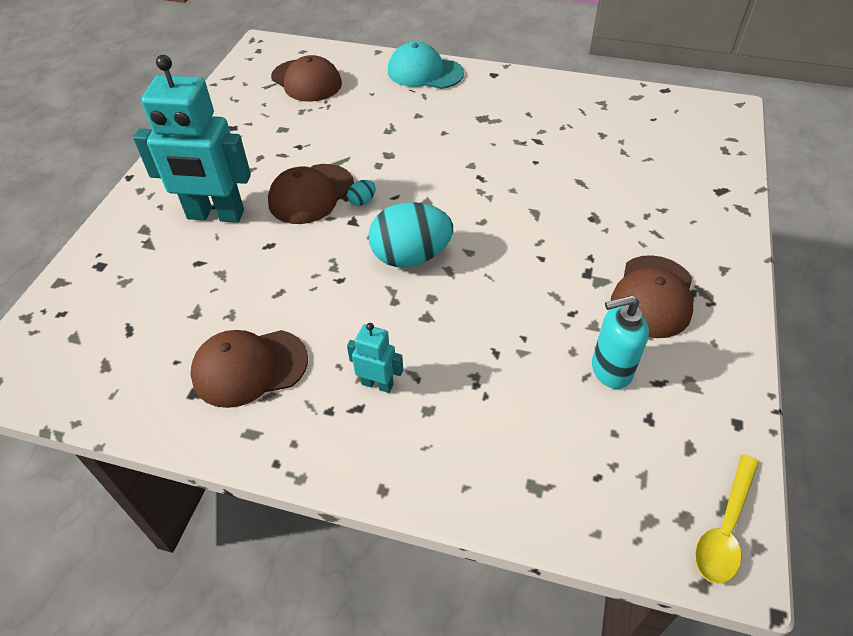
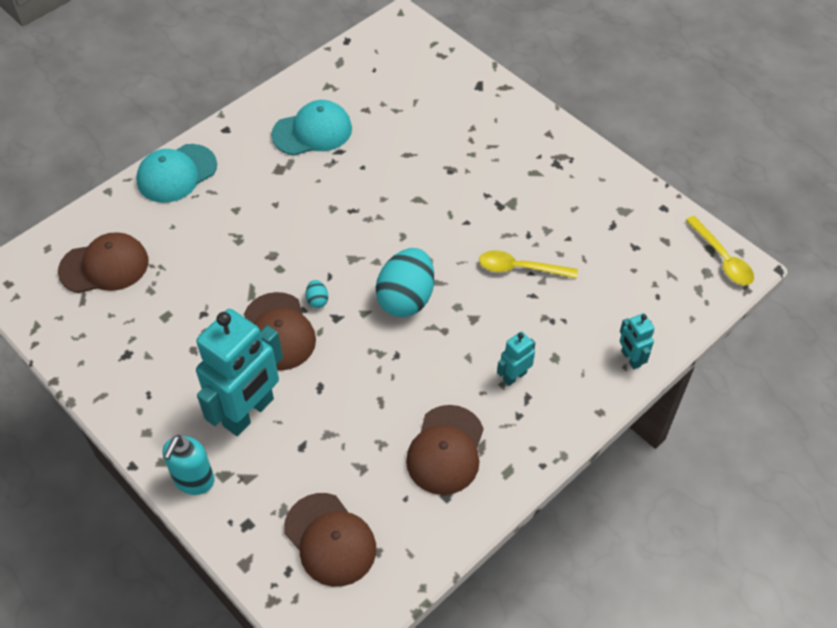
camera: 60 degrees left, 5 degrees up
turquoise soap dispenser [592,295,649,389] -> turquoise soap dispenser moved to [163,435,215,495]
brown cap [611,255,693,338] -> brown cap moved to [284,493,376,587]
none -> turquoise cap [271,100,352,156]
none -> yellow spoon [479,250,578,279]
none -> turquoise robot [620,313,654,369]

